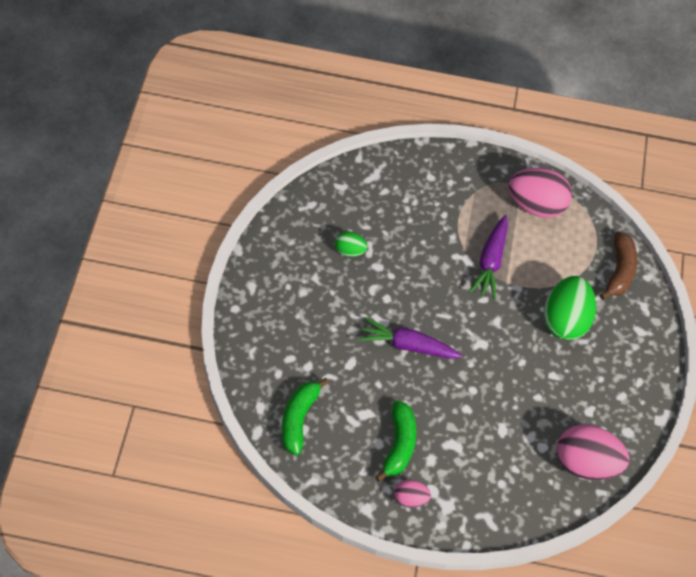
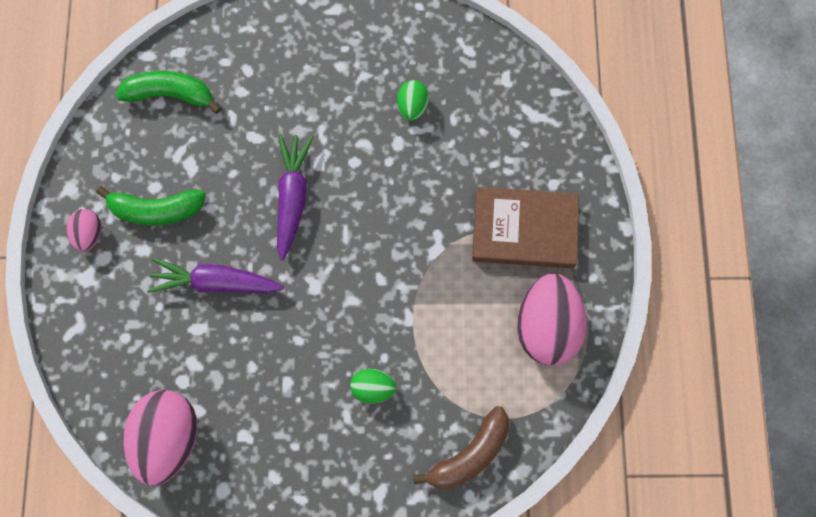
camera: 85 degrees right, 15 degrees up
purple carrot [469,215,508,300] -> purple carrot moved to [147,258,284,293]
green egg [544,276,596,340] -> green egg [350,369,396,404], size x0.50
brown banana [600,232,637,300] -> brown banana turned 45 degrees counterclockwise [413,406,509,489]
none -> brown book [472,187,579,268]

